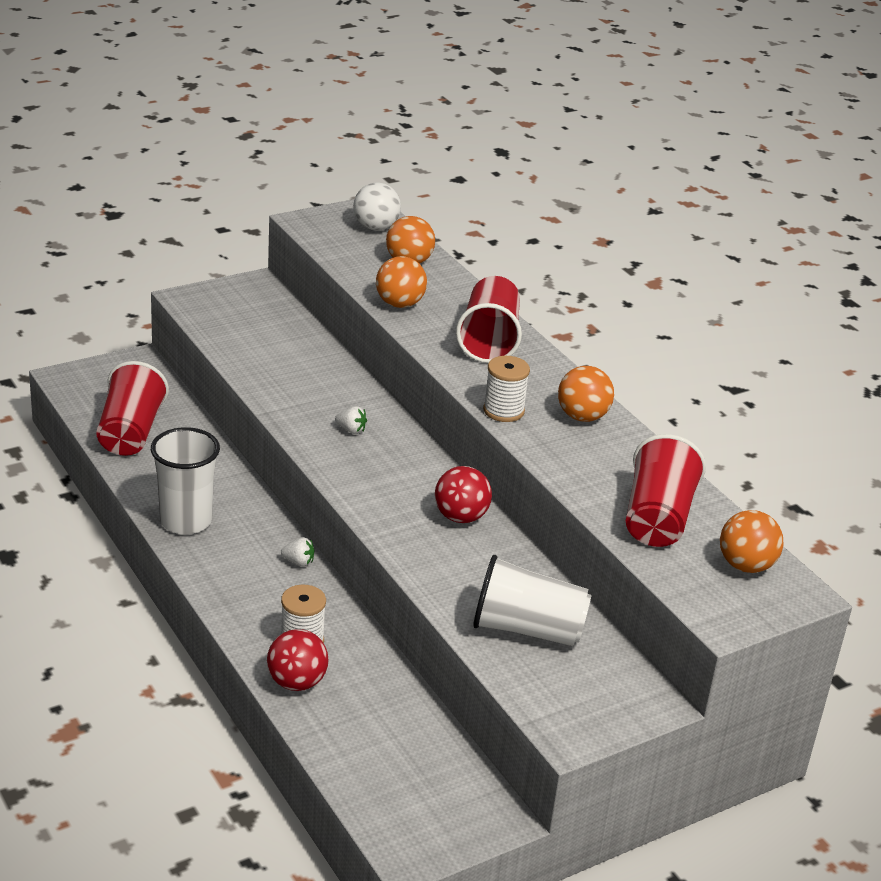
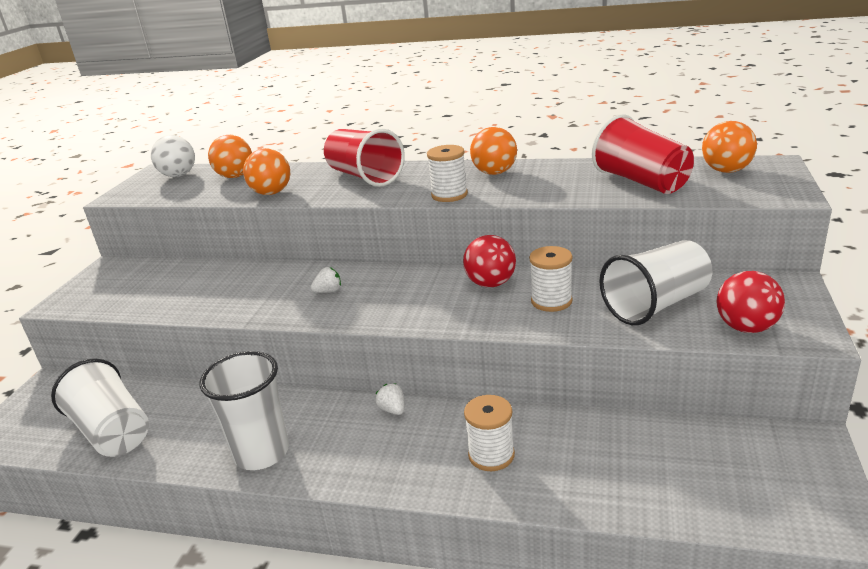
camera: 40 degrees left, 5 degrees down
red cup [96,361,169,456] -> white cup [51,359,149,457]
red ball [267,629,329,691] -> red ball moved to [716,271,785,333]
white strawberry [281,537,314,566] -> white strawberry turned 90 degrees counterclockwise [375,383,404,415]
none -> white spool [529,246,573,312]

